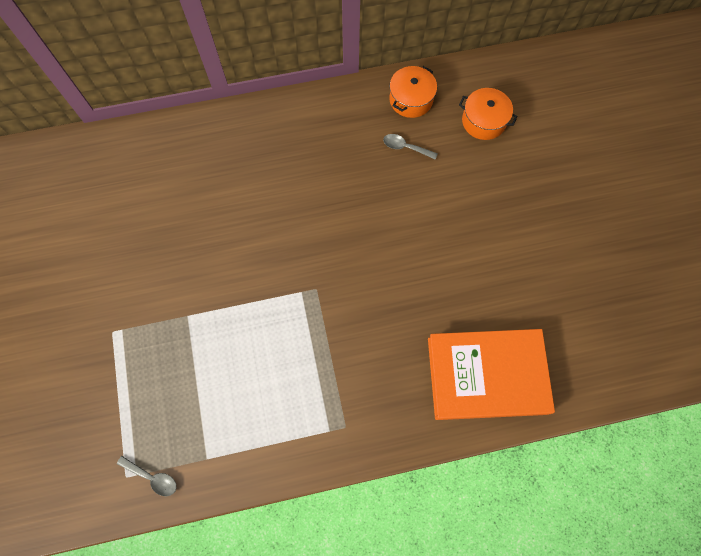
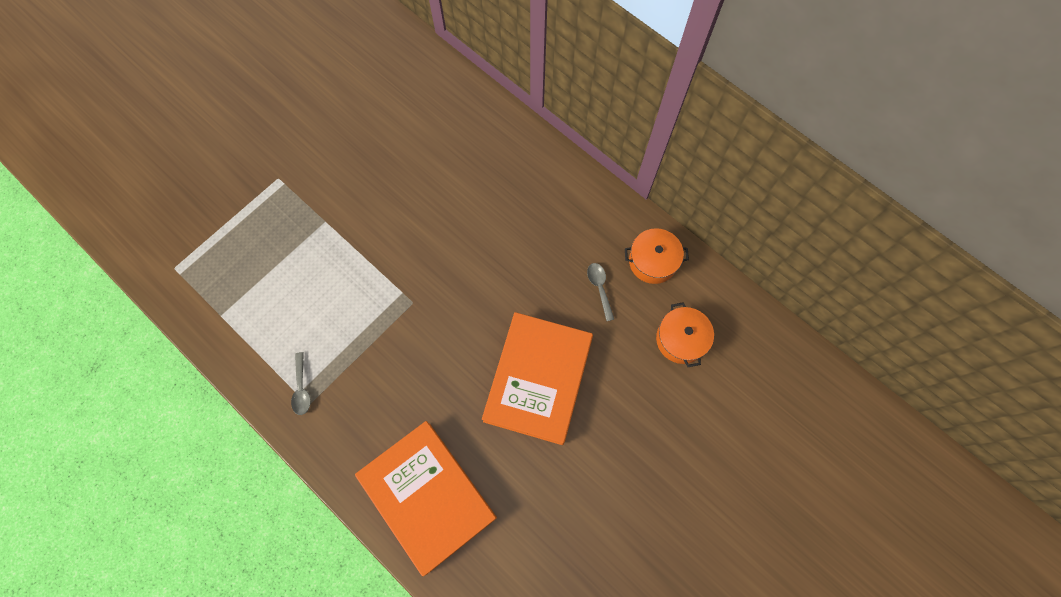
camera: 55 degrees right, 0 degrees up
grey spoon [117,456,177,496] -> grey spoon moved to [291,352,311,415]
none -> orange book [482,312,593,445]

